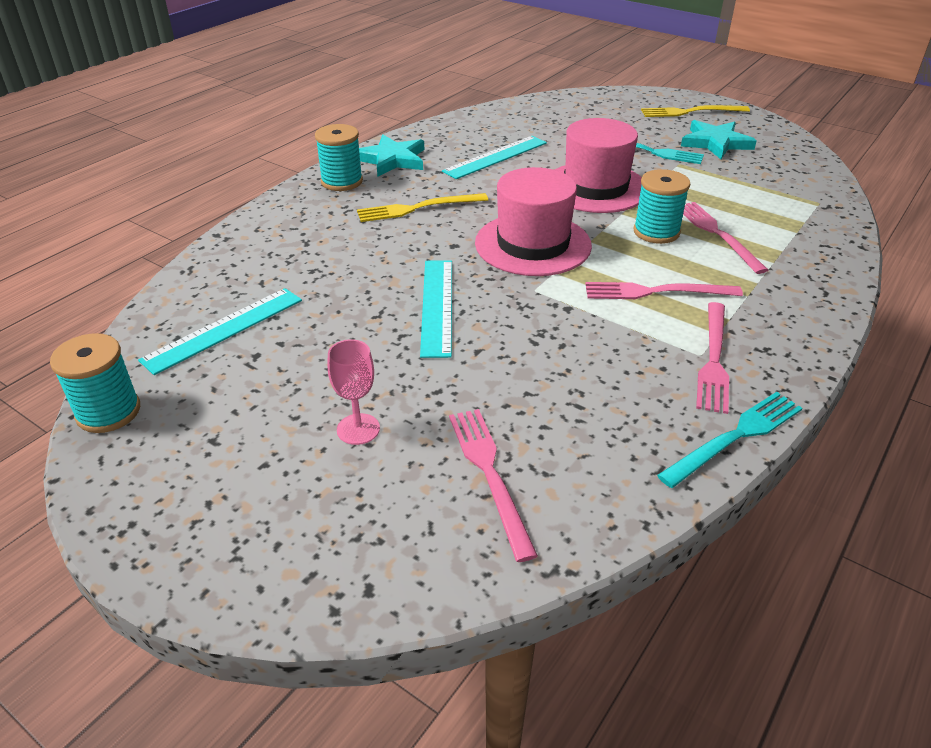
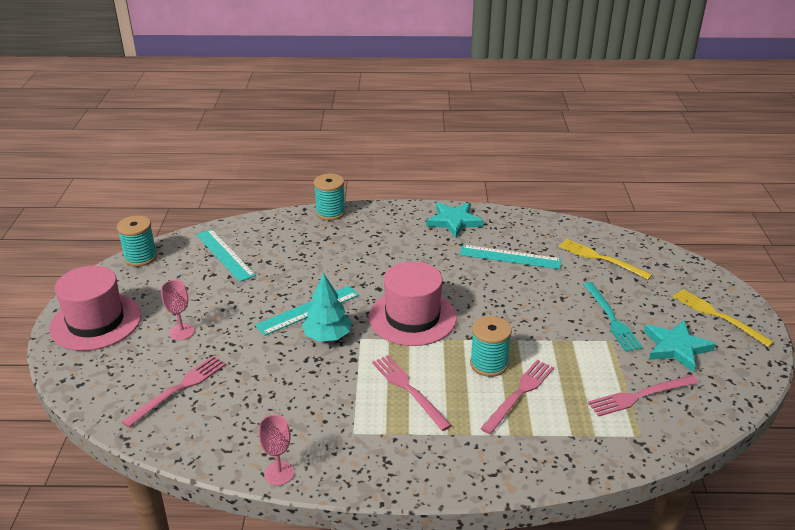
camera: 55 degrees right, 5 degrees down
turquoise ruler [138,288,302,375] -> turquoise ruler turned 45 degrees clockwise [196,229,256,282]
turquoise spool [315,124,363,191] -> turquoise spool moved to [314,174,346,220]
yellow fork [357,193,488,222] -> yellow fork moved to [559,239,652,280]
pink hat [555,118,642,213] -> pink hat moved to [49,266,142,351]
turquoise fork [657,392,802,488] -> pink goblet [259,415,294,485]
pink fork [696,302,729,414] -> pink fork moved to [588,375,699,417]
none -> turquoise tree [302,273,351,342]

